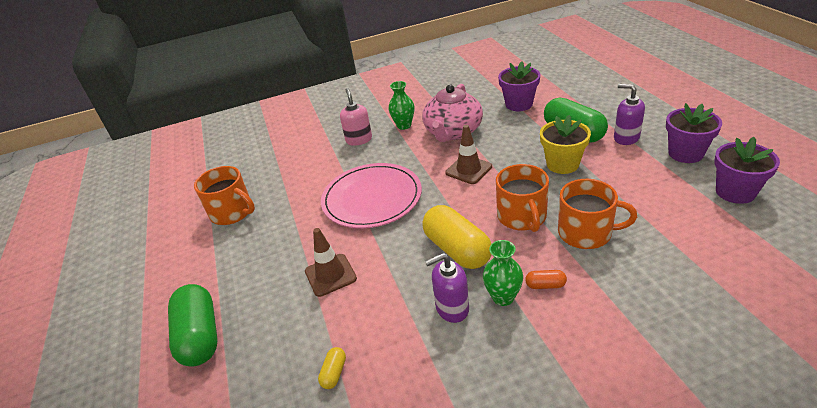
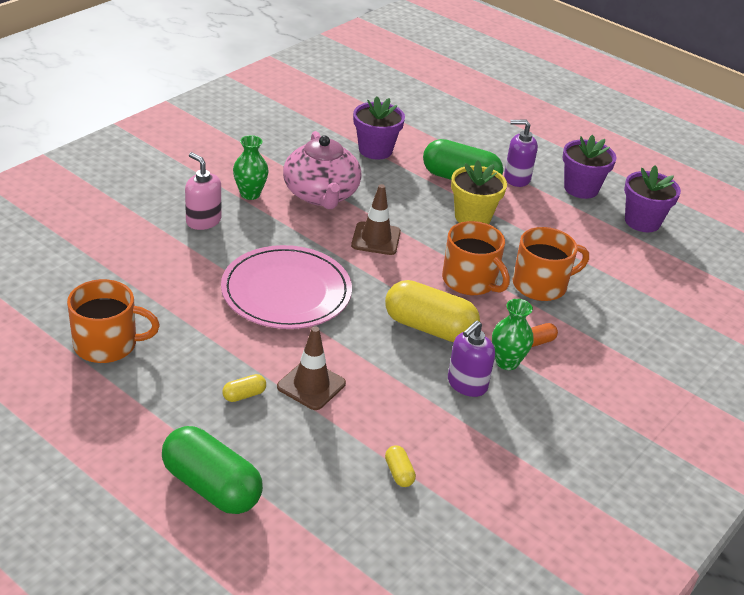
camera: 40 degrees left, 0 degrees up
none -> yellow capsule [222,374,266,402]

